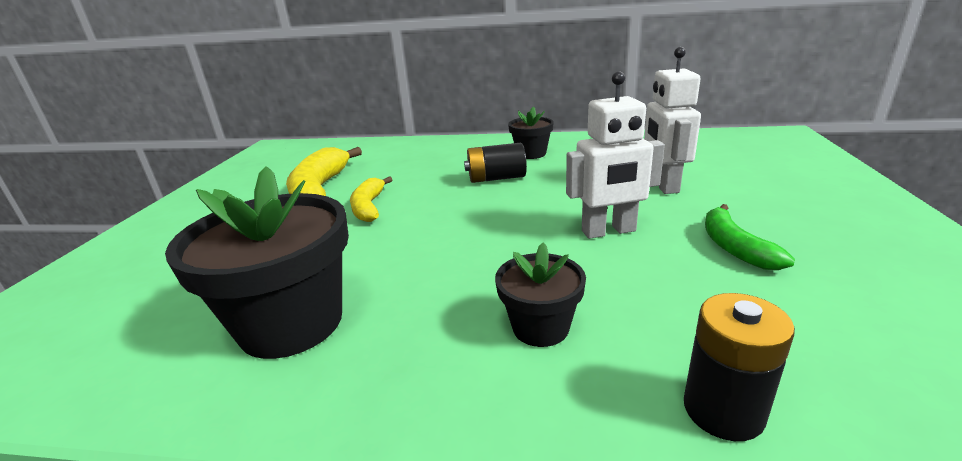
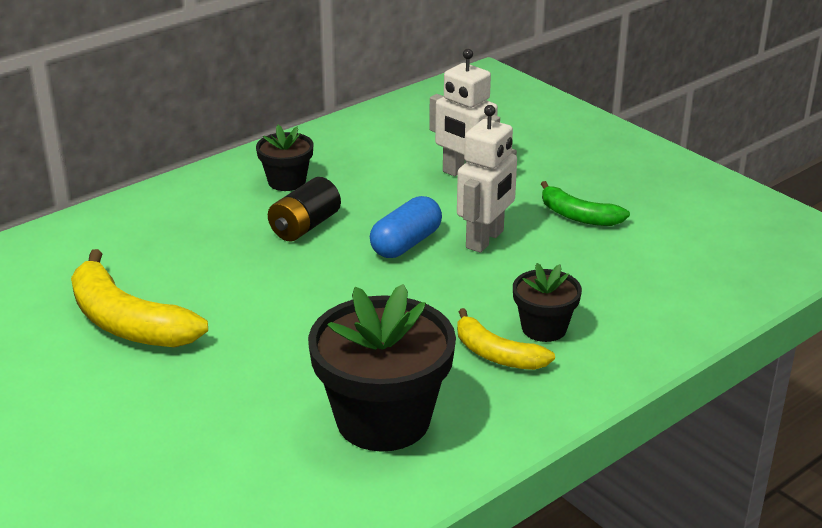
camera: 50 degrees left, 5 degrees up
yellow banana [350,176,392,222] -> yellow banana moved to [457,308,555,370]
black battery [684,293,795,441] -> none
none -> blue capsule [370,196,442,258]

